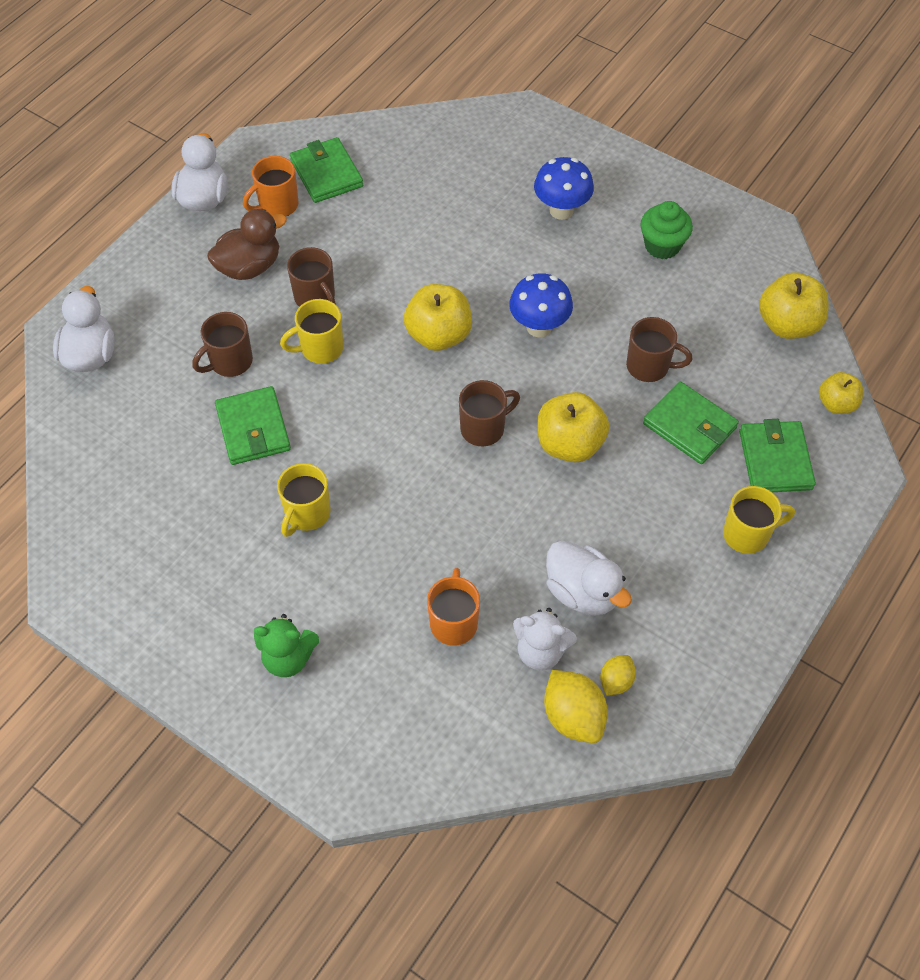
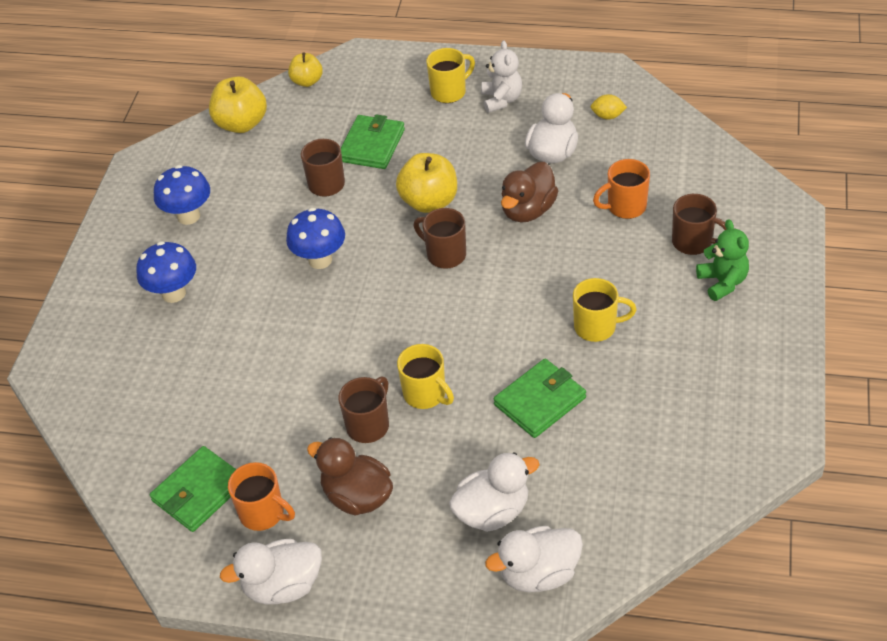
camera: 110 degrees left, 10 degrees down
brown mug [192,312,253,377] -> brown mug moved to [672,194,727,255]
yellow apple [404,284,472,351] -> none
white teddy bear [513,608,577,670] -> white teddy bear moved to [481,40,522,113]
yellow lemon [544,670,608,743] -> none
green cupcake [640,201,693,259] -> blue mushroom [154,165,210,225]
yellow mug [723,486,795,554] -> yellow mug turned 90 degrees clockwise [426,48,475,103]
green wallet [739,419,816,492] -> none
none -> white duck [449,452,539,532]
none -> brown duck [501,162,558,223]

